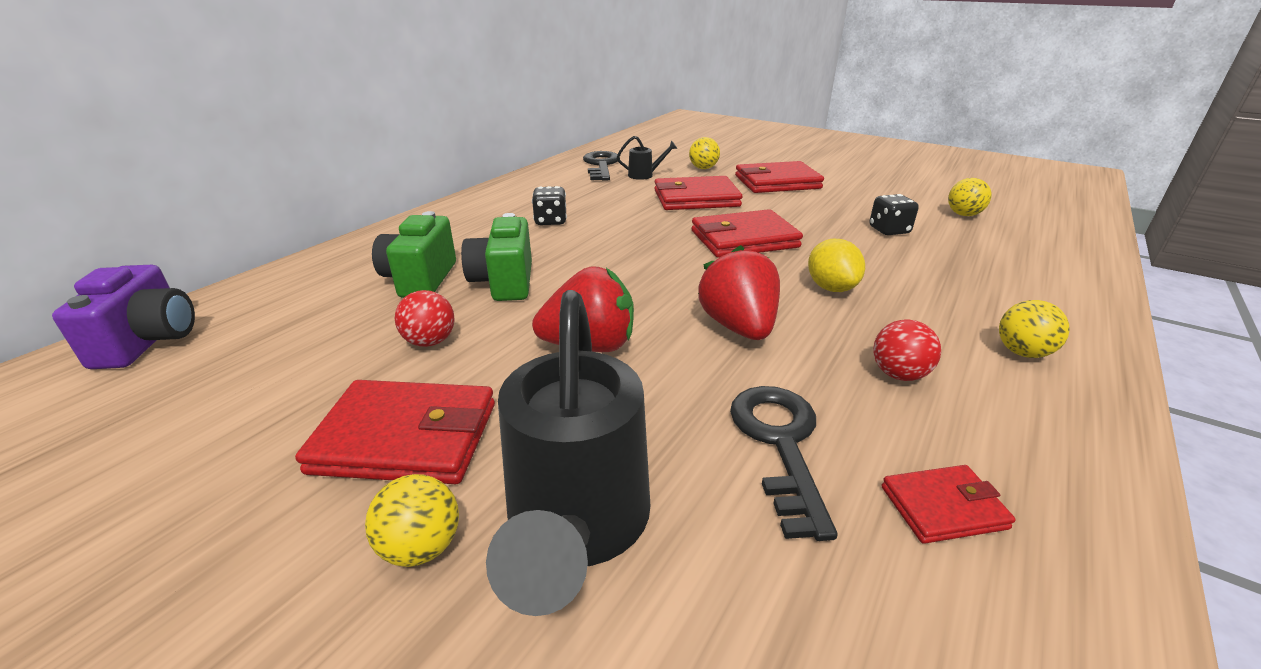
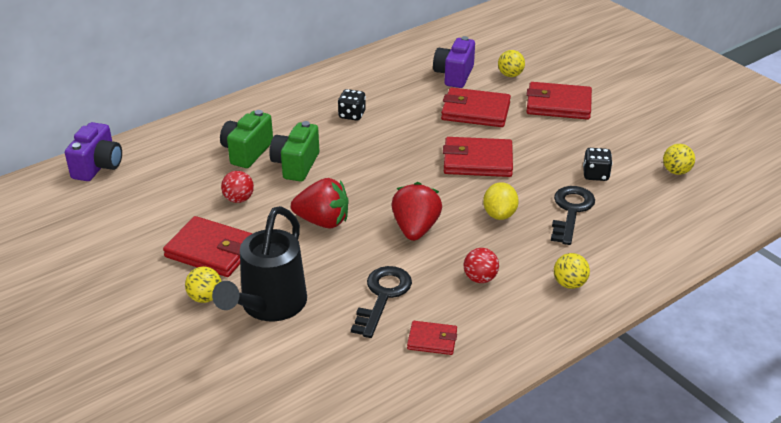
camera: 20 degrees right, 5 degrees up
black key [583,151,620,181] -> black key moved to [551,186,595,245]
black watering can [617,136,678,180] -> purple camera [433,36,475,88]

